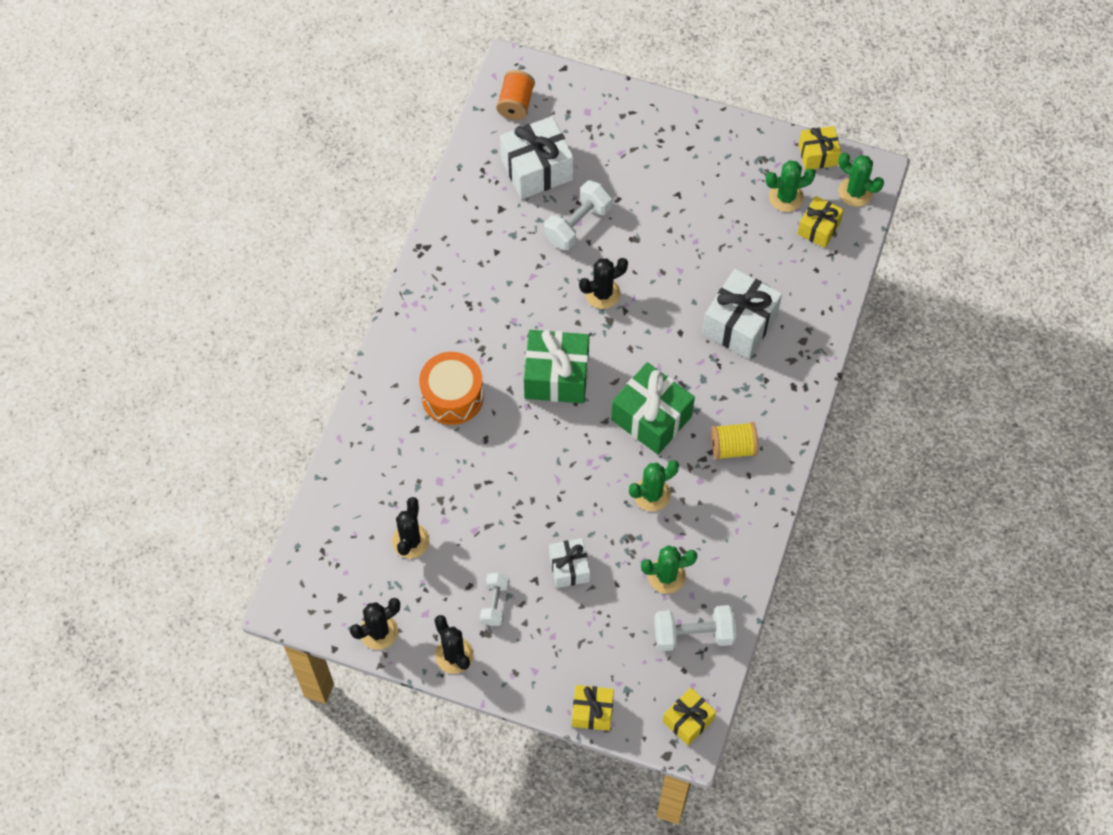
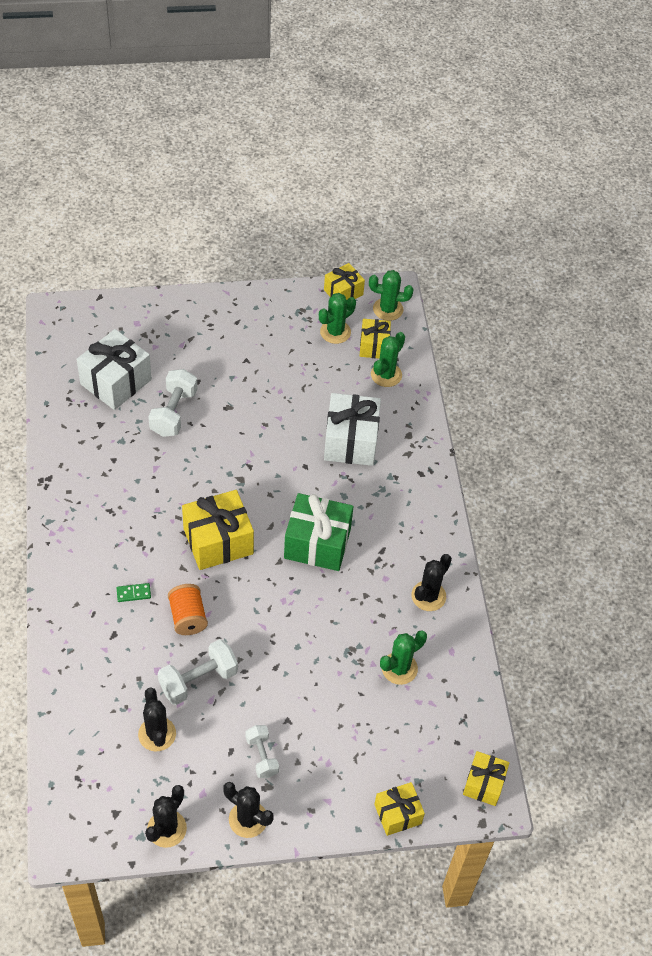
camera: 30 degrees left, 10 degrees down
orange drum [419,352,484,425] -> green domino [117,583,151,602]
orange spool [496,70,535,120] -> orange spool moved to [168,584,208,635]
green gift [524,330,589,403] -> yellow gift [182,490,254,570]
white gift [549,538,590,588] -> none
black cactus [579,258,628,309] -> black cactus moved to [411,554,452,611]
green cactus [629,460,679,511] -> green cactus moved to [371,332,405,387]
white dumbbell [654,605,736,651] -> white dumbbell moved to [158,639,238,705]
yellow spool [711,422,758,460] -> none

